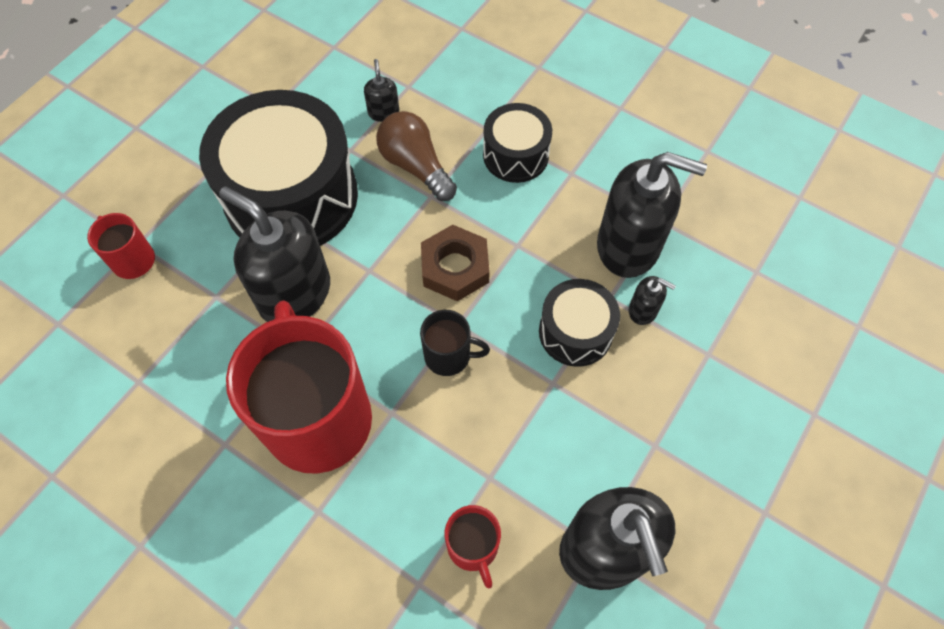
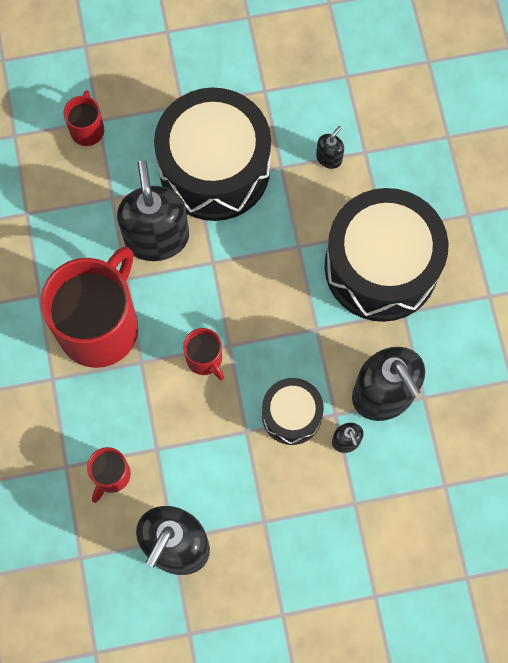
camera: 45 degrees right, 10 degrees up
brown light bulb [376,111,457,201] -> none
black mug [420,310,490,376] -> red mug [183,328,224,380]
brown nut [421,225,490,302] -> none
black drum [483,103,552,183] -> black drum [325,188,448,322], size x1.96

